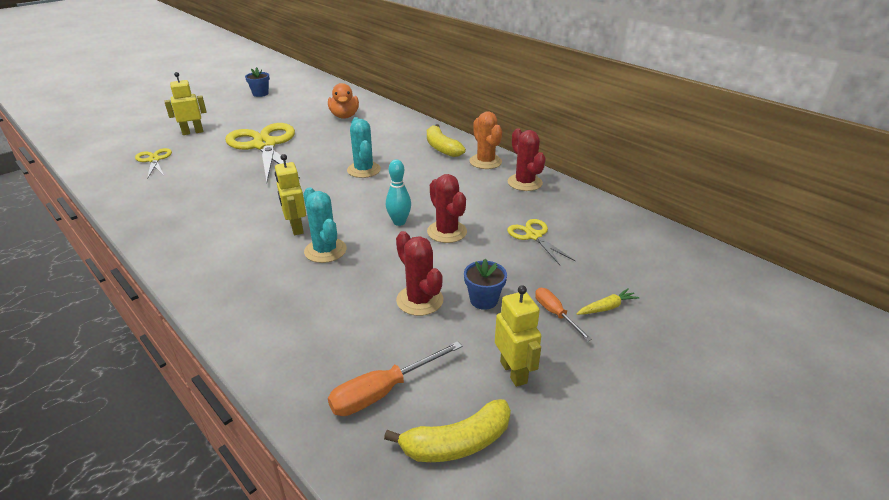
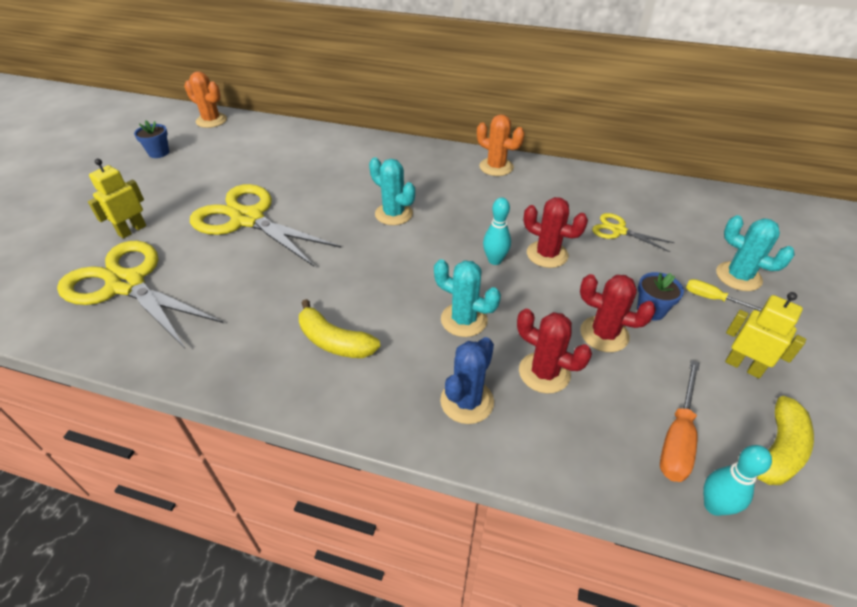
camera: 30 degrees left, 10 degrees up
yellow scissors [135,148,172,179] -> yellow scissors [57,240,223,348], size x2.11
yellow robot [275,154,306,235] -> none
orange duck [328,83,359,119] -> none
yellow banana [427,124,466,157] -> yellow banana moved to [299,299,381,358]
red cactus [508,128,546,191] -> red cactus moved to [517,309,592,394]
orange screwdriver [535,288,592,341] -> yellow screwdriver [686,279,762,311]
yellow carrot [576,288,639,315] -> turquoise cactus [716,215,795,291]
none -> orange cactus [184,71,227,128]
none -> blue cactus [440,337,494,424]
none -> turquoise bowling pin [703,445,772,516]

